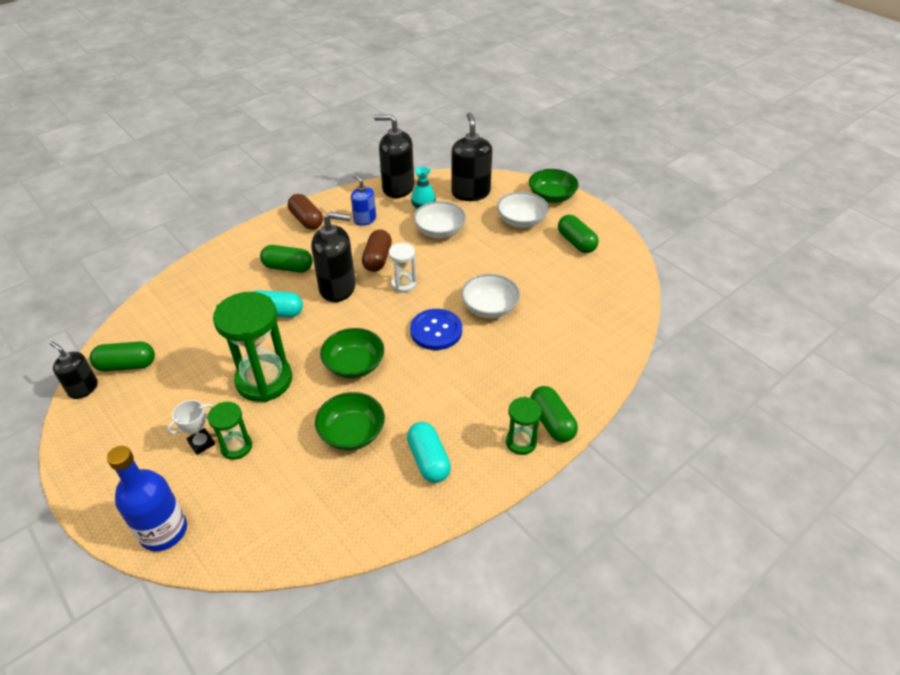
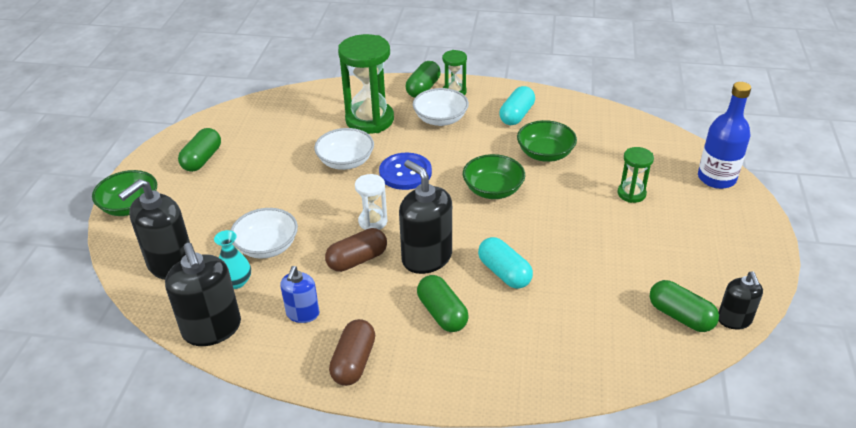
camera: 130 degrees left, 5 degrees down
white trophy [167,400,215,455] -> none
green hourglass [213,292,292,402] -> green hourglass moved to [338,34,394,134]
white bowl [497,192,549,228] -> white bowl moved to [413,88,469,126]

